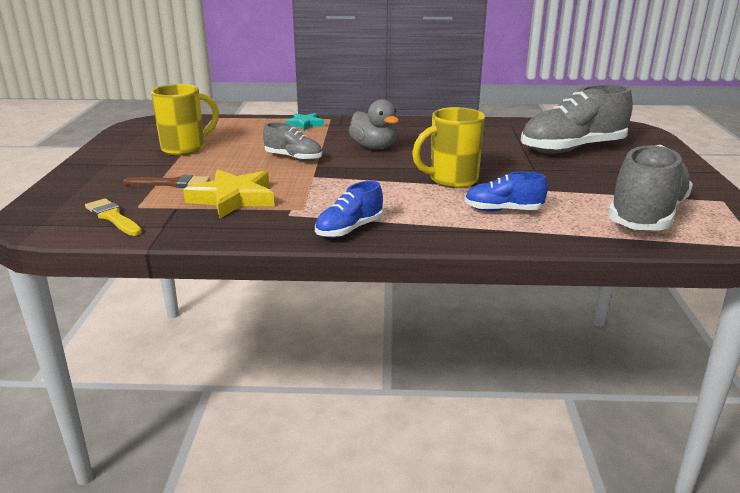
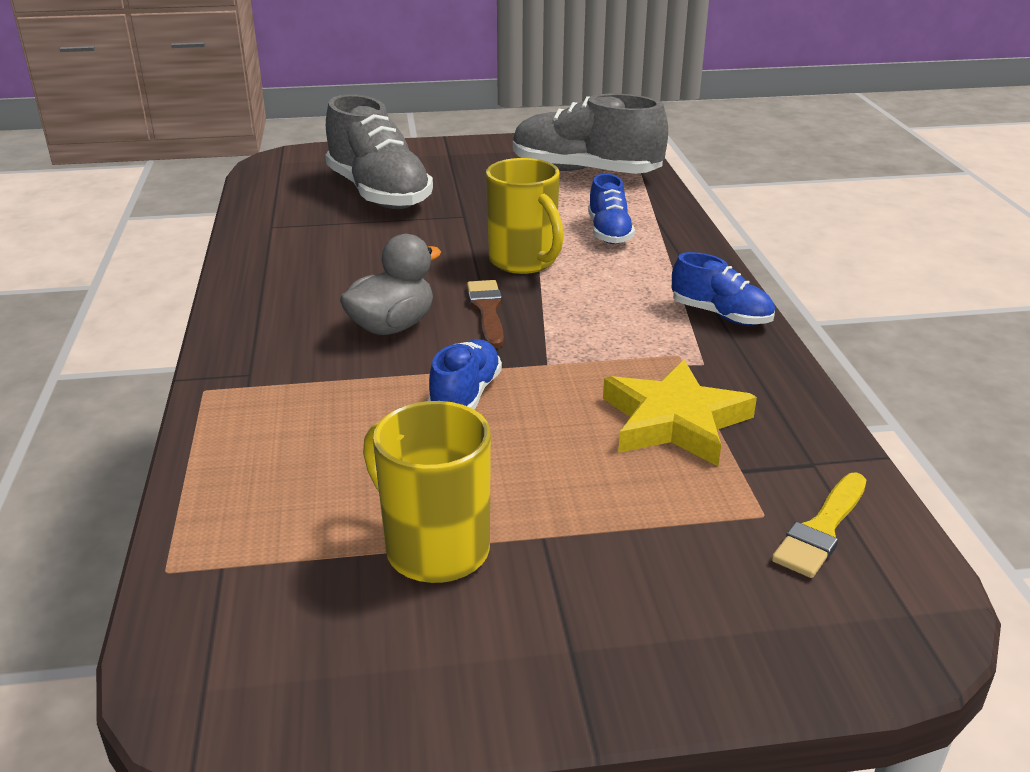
camera: 100 degrees left, 5 degrees up
brown brush [123,175,210,188] -> brown brush moved to [467,280,504,348]
grey shoe [263,122,322,161] -> blue shoe [427,339,502,410]
turquoise star [285,113,324,131] -> none

